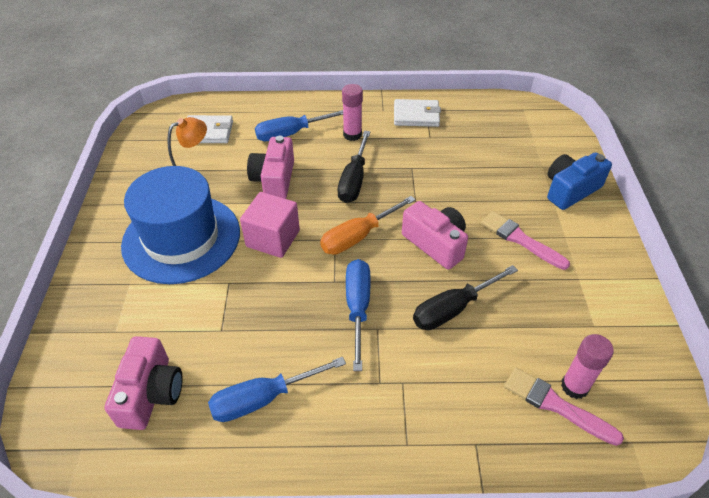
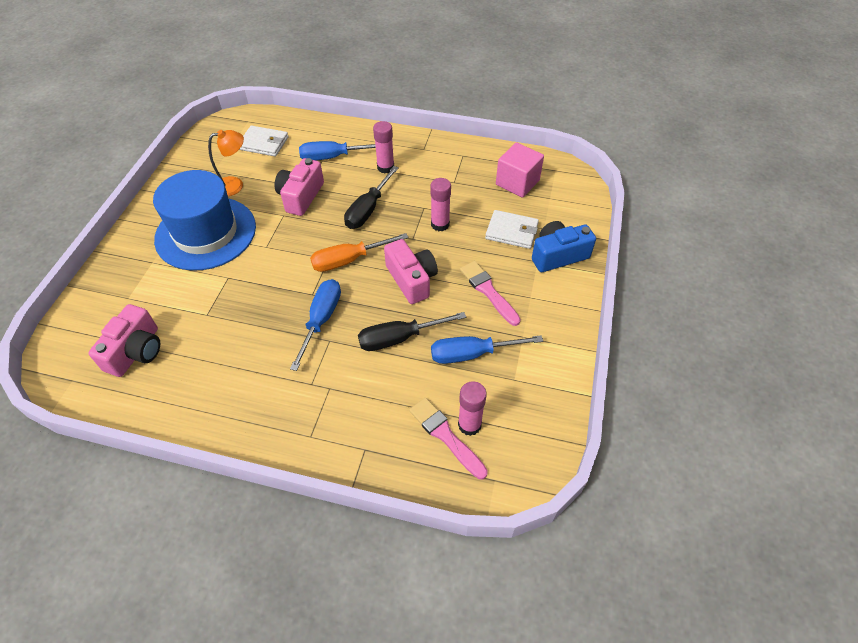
camera: 15 degrees right, 5 degrees up
blue screwdriver [208,357,346,422] -> blue screwdriver moved to [431,335,543,364]
pink cube [240,192,300,258] -> pink cube moved to [496,143,544,198]
white wallet [394,99,441,127] -> white wallet moved to [485,210,539,249]
none -> pink glue stick [431,178,451,231]

